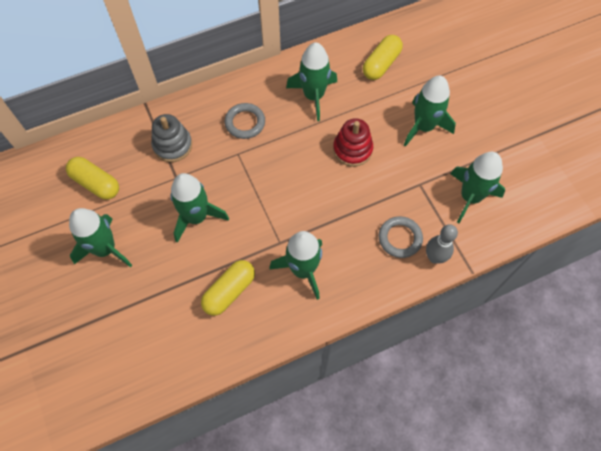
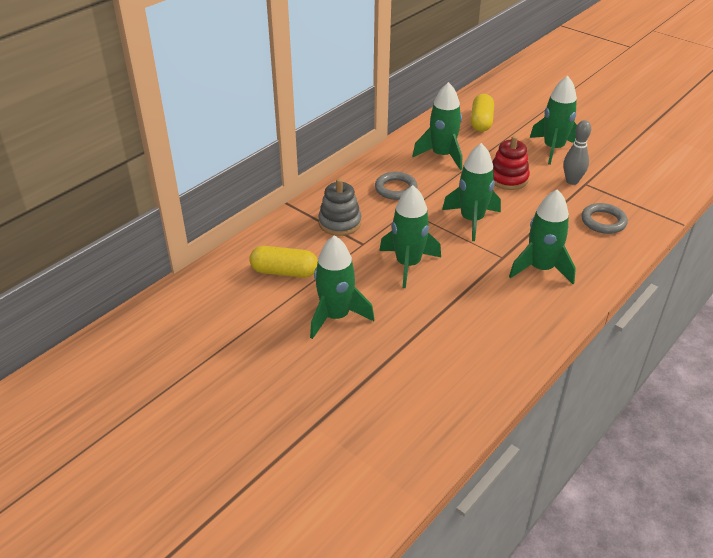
camera: 25 degrees left, 25 degrees down
yellow capsule [201,260,255,316] -> none
grey bowling pin [426,224,458,264] -> grey bowling pin moved to [563,120,591,185]
green rocket [450,152,505,223] -> green rocket moved to [442,143,501,241]

